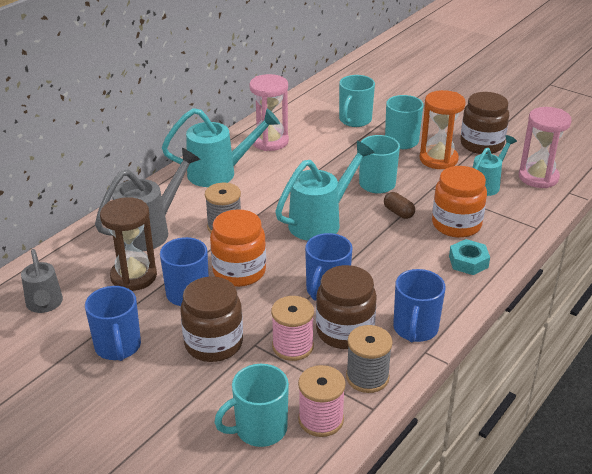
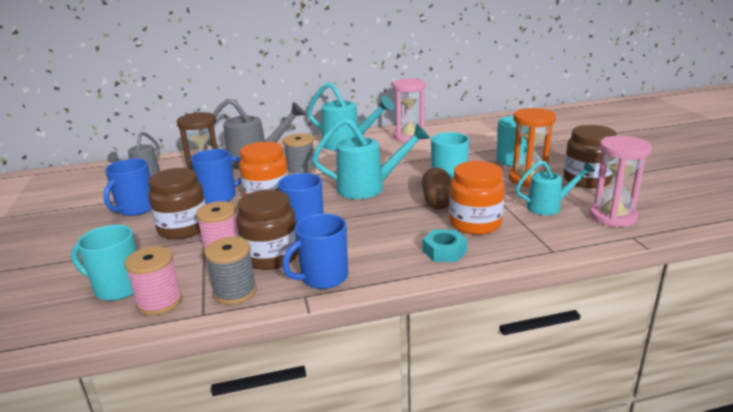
camera: 40 degrees right, 10 degrees down
turquoise mug [339,75,375,127] -> none
brown capsule [384,192,415,219] -> brown capsule [422,168,451,209], size x1.61

